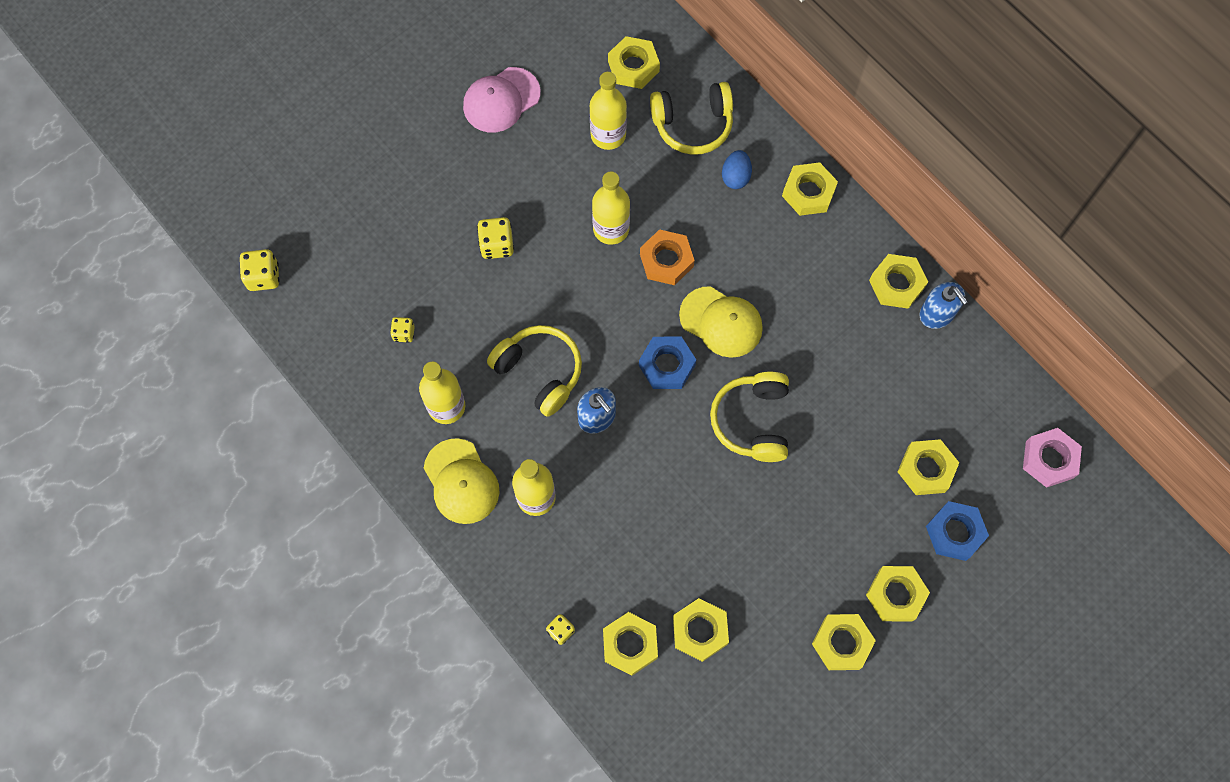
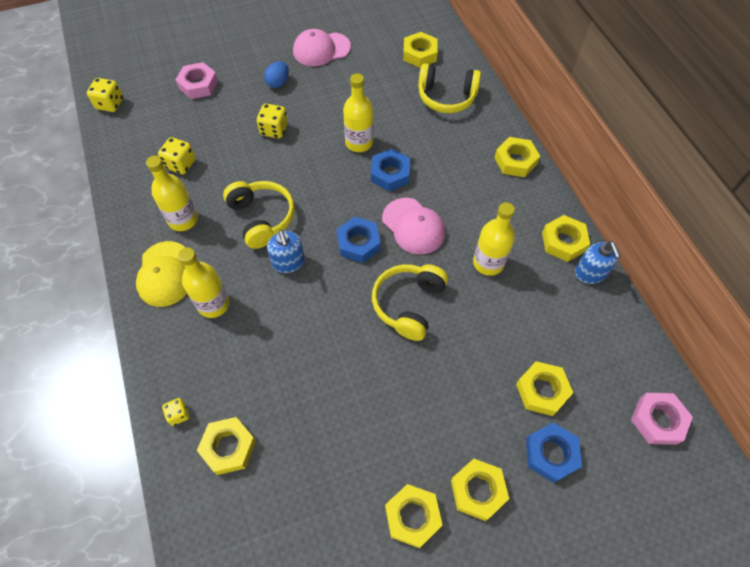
camera: 20 degrees right, 10 degrees down
yellow dice [390,317,415,343] -> yellow dice [158,137,196,174], size x1.60
yellow bottle [590,72,627,150] -> yellow bottle moved to [473,202,515,276]
orange nut [640,229,695,285] -> blue nut [371,149,410,191]
yellow nut [673,598,729,662] -> none
yellow cap [679,286,763,358] -> pink cap [382,198,445,254]
blue egg [722,150,752,189] -> blue egg moved to [264,61,289,88]
none -> pink nut [176,62,218,99]

